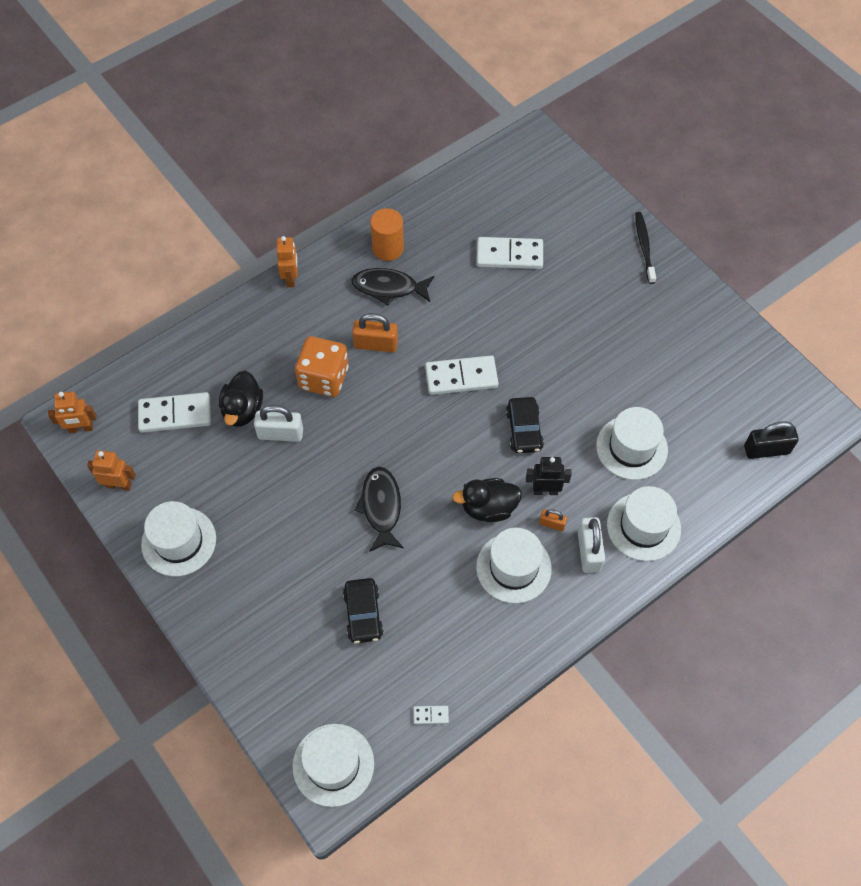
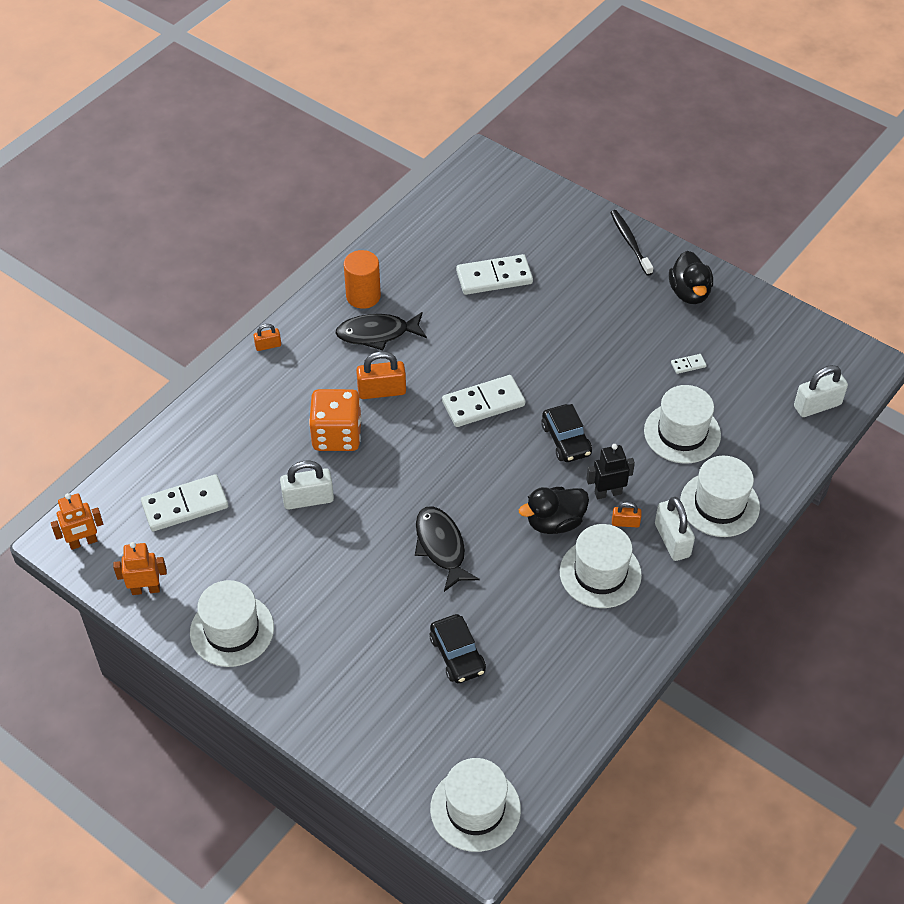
camera: 15 degrees left, 10 degrees down
black duck [219,371,263,427] -> black duck moved to [669,251,713,304]
orange robot [277,236,298,287] -> orange padlock [253,324,281,351]
white domino [413,706,449,724] -> white domino moved to [671,354,707,374]
black padlock [744,421,799,459] -> white padlock [794,365,848,417]

